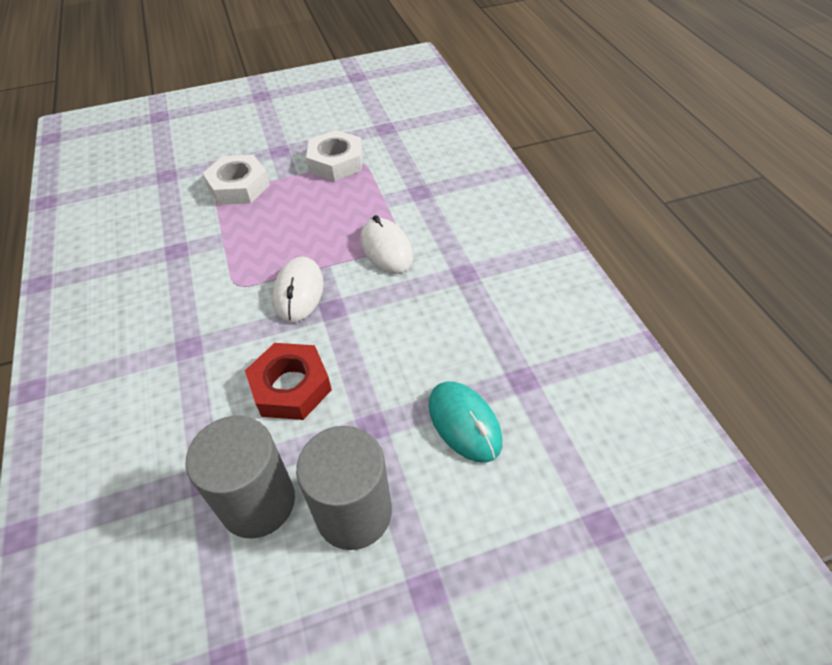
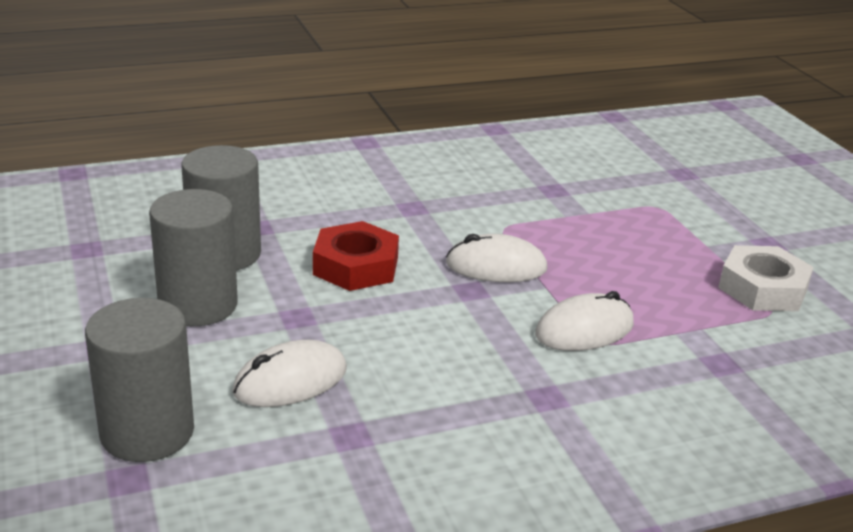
camera: 85 degrees right, 20 degrees down
white nut [202,155,270,205] -> none
turquoise mouse [428,382,502,463] -> white mouse [232,339,347,407]
none -> grey cylinder [85,298,194,462]

